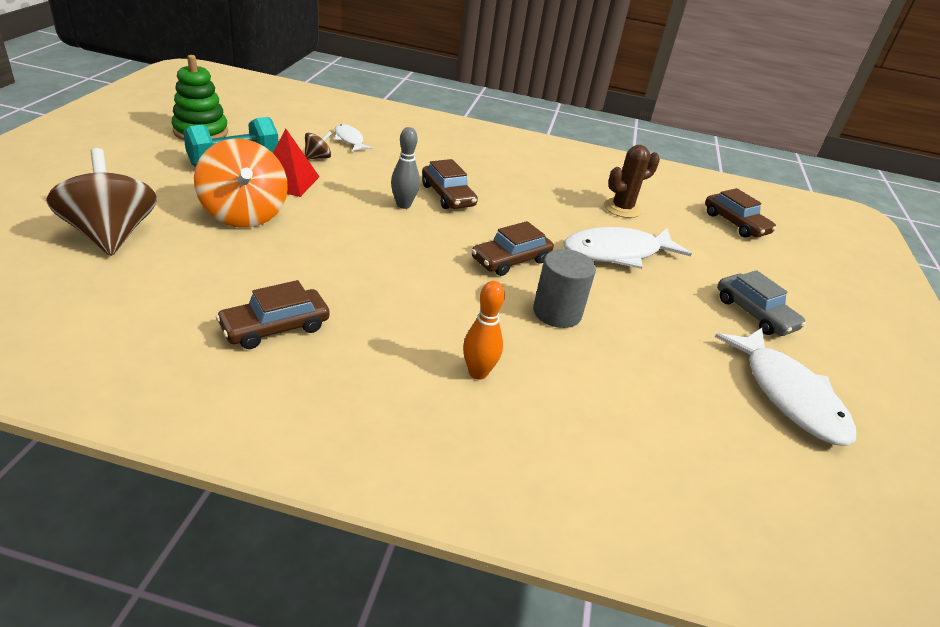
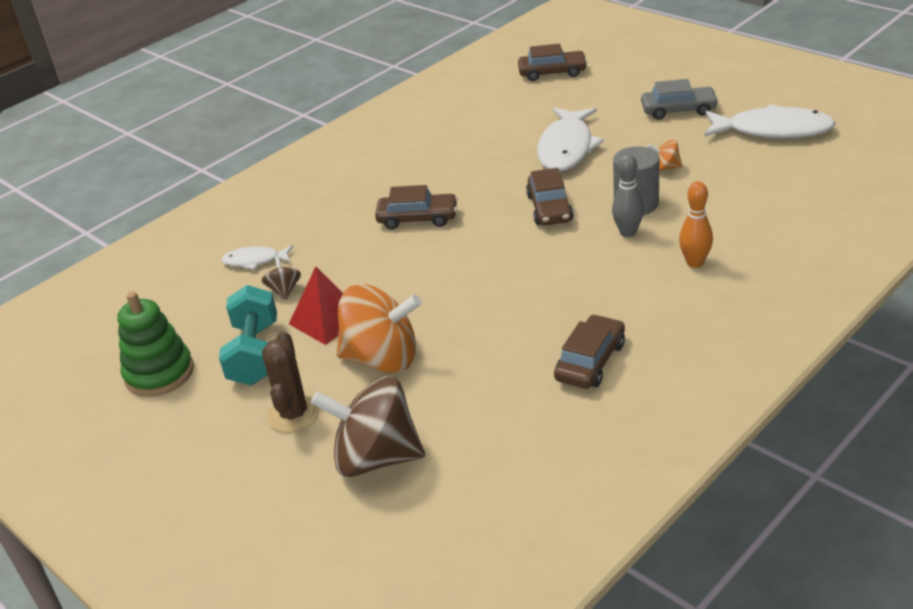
camera: 50 degrees left, 0 degrees up
brown car [216,280,330,349] -> brown car turned 150 degrees counterclockwise [554,314,625,389]
grey bowling pin [391,127,420,209] -> grey bowling pin moved to [612,154,644,237]
brown cactus [604,145,660,218] -> brown cactus moved to [262,331,320,433]
none -> orange spinning top [648,140,682,171]

